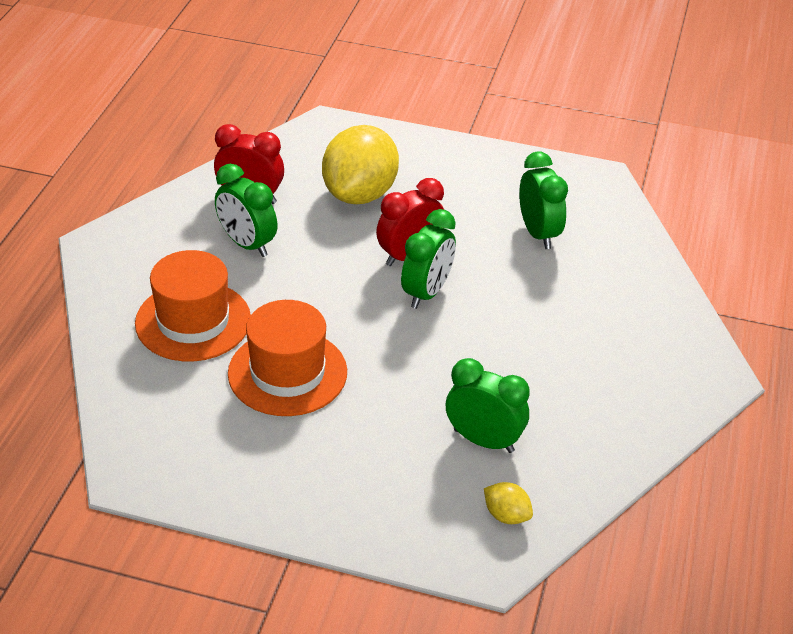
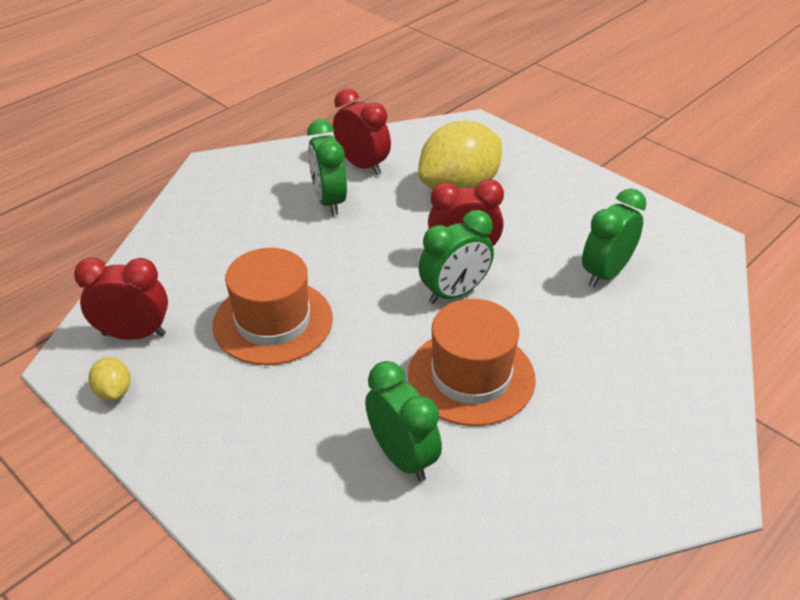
camera: 30 degrees right, 0 degrees up
orange hat [135,250,251,361] -> orange hat moved to [408,299,536,426]
yellow lemon [484,482,533,524] -> yellow lemon moved to [88,357,131,401]
green clock [519,151,568,249] -> green clock turned 150 degrees counterclockwise [582,189,647,288]
none -> red clock [74,257,168,340]

